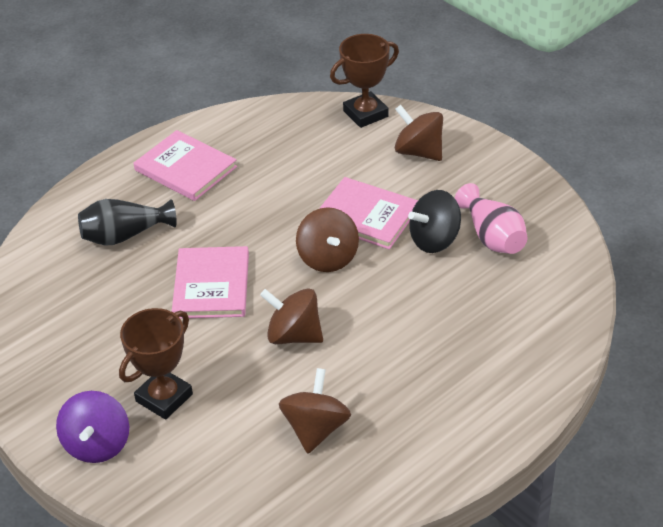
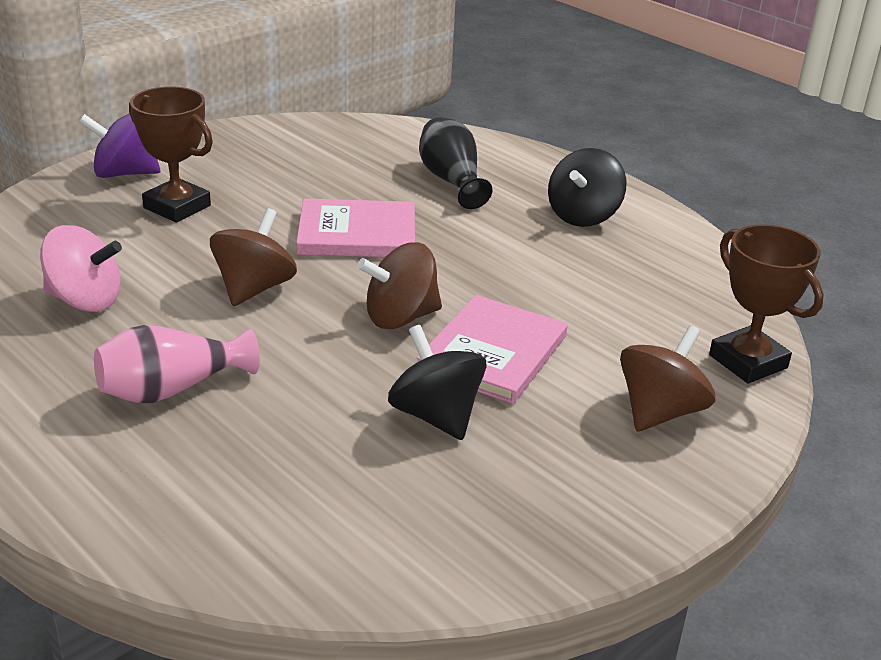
camera: 85 degrees right, 10 degrees down
pink book [134,130,237,201] -> black spinning top [548,148,627,227]
brown spinning top [279,368,351,454] -> pink spinning top [40,225,122,312]
pink vase [455,183,527,254] -> pink vase moved to [94,325,260,403]

